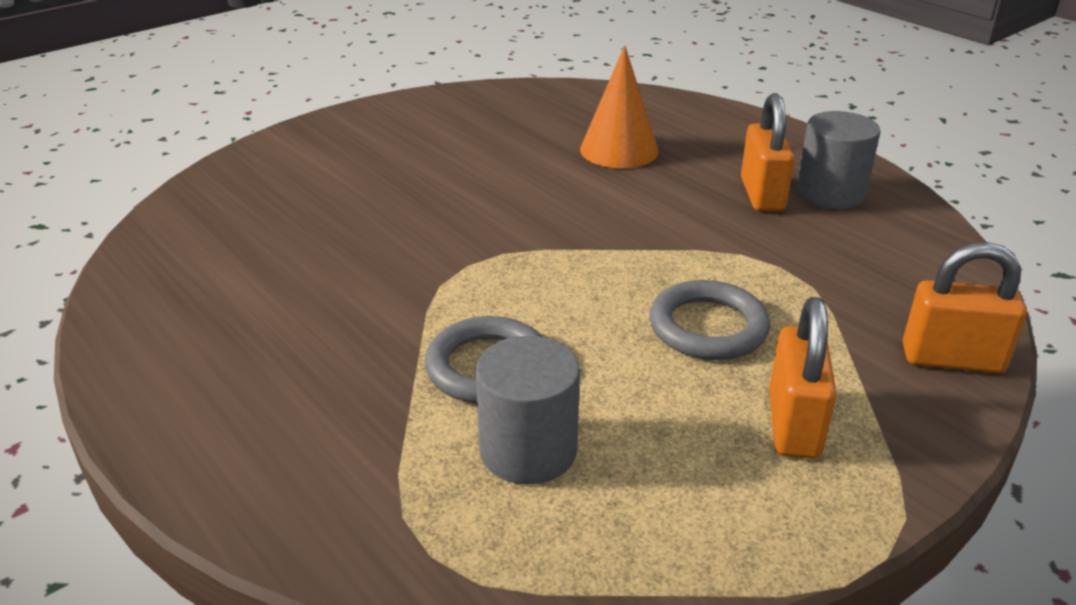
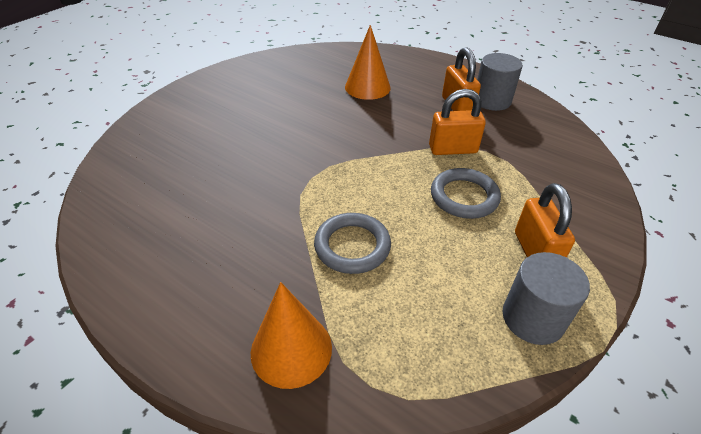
camera: 15 degrees left, 10 degrees up
grey cylinder [476,336,580,484] -> grey cylinder moved to [503,252,590,345]
orange padlock [903,242,1027,373] -> orange padlock moved to [429,89,486,155]
none -> orange cone [251,282,332,389]

